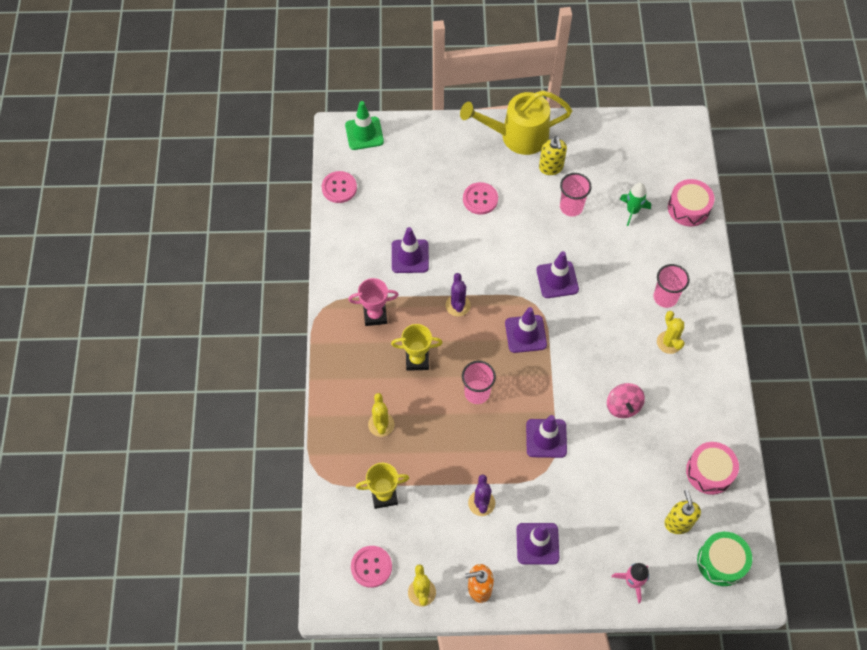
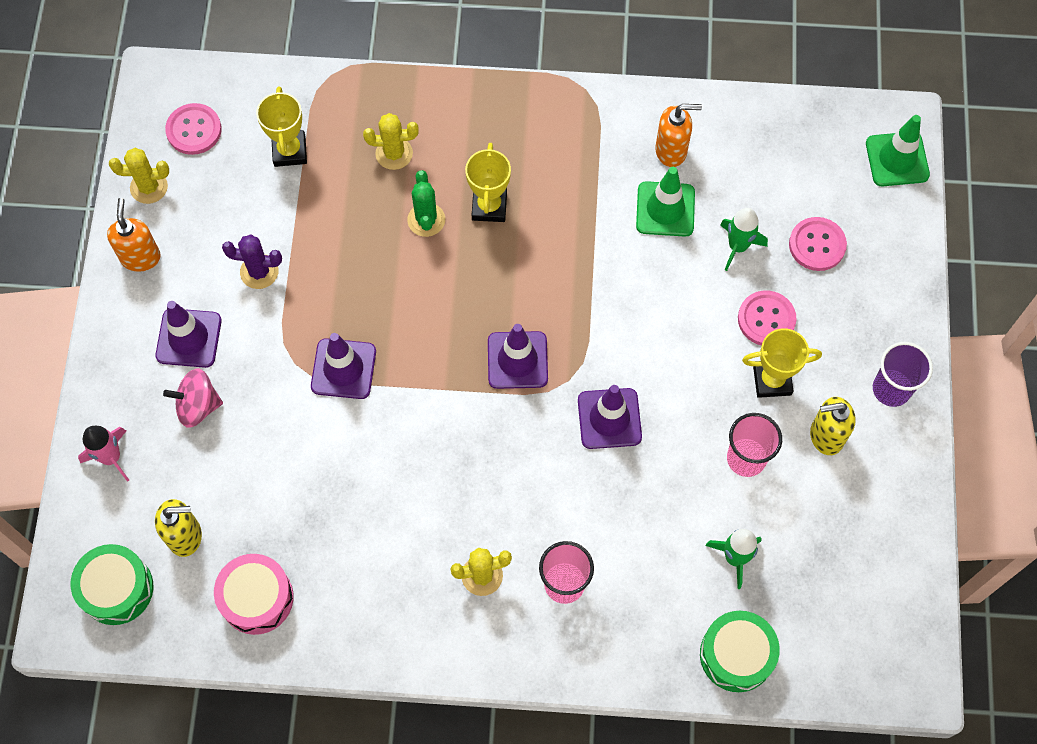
camera: 95 degrees right, 5 degrees up
pink button [322,171,357,203] -> pink button moved to [789,217,847,271]
pink trophy [348,278,399,326] -> none
purple traffic cone [392,227,429,273] -> green traffic cone [636,167,695,237]
purple cactus [446,273,471,316] -> none
yellow watering can [460,90,572,155] -> purple cup [873,342,933,407]
pink cup [462,361,496,404] -> none
pink spinning top [607,383,645,418] -> pink spinning top moved to [163,369,223,428]
pink drum [668,179,715,226] -> green drum [700,611,780,692]
none -> green cactus [407,170,445,237]
none -> orange soap dispenser [655,104,702,167]
none -> green rocket [720,208,768,271]
none -> yellow trophy [742,328,822,398]

